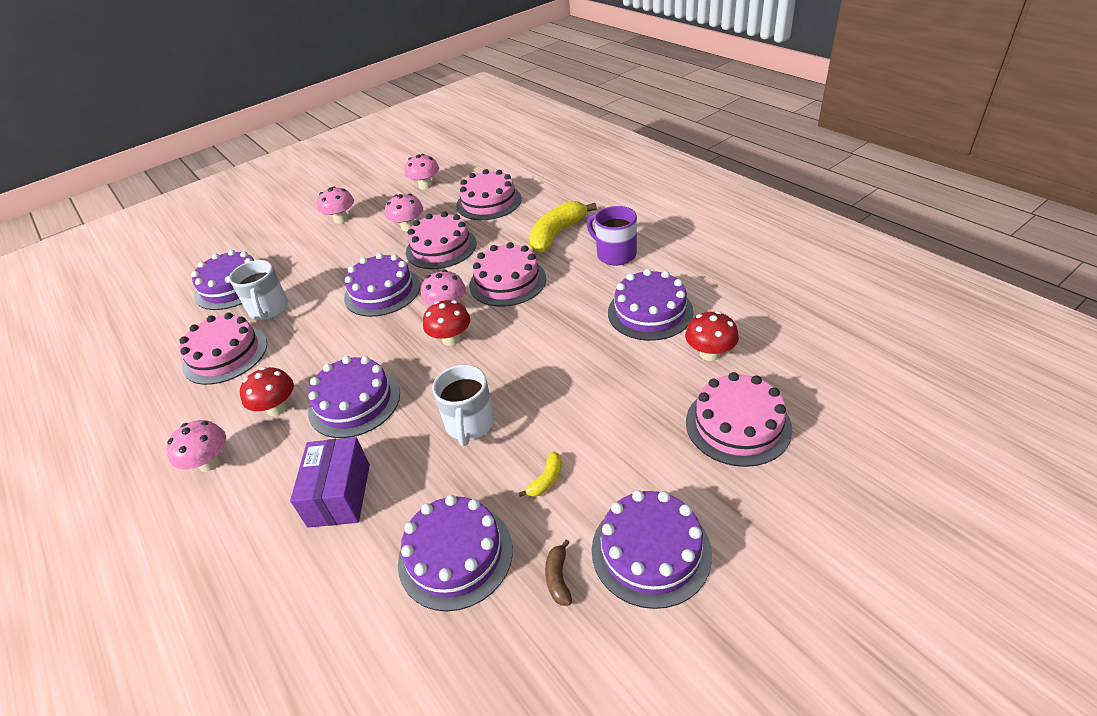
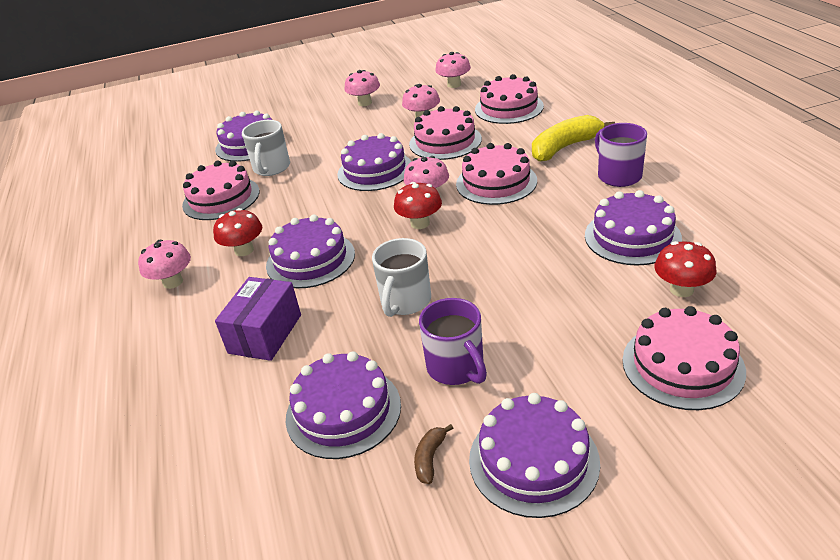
camera: 20 degrees right, 5 degrees down
yellow banana [519,451,561,497] -> purple mug [419,298,487,385]

